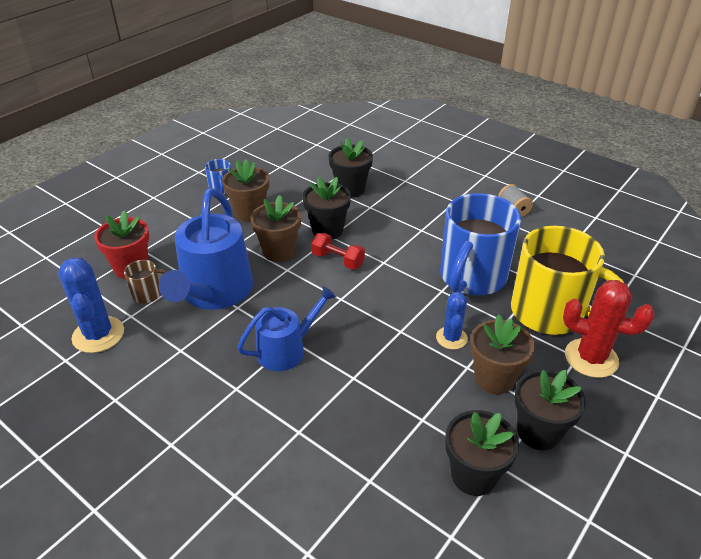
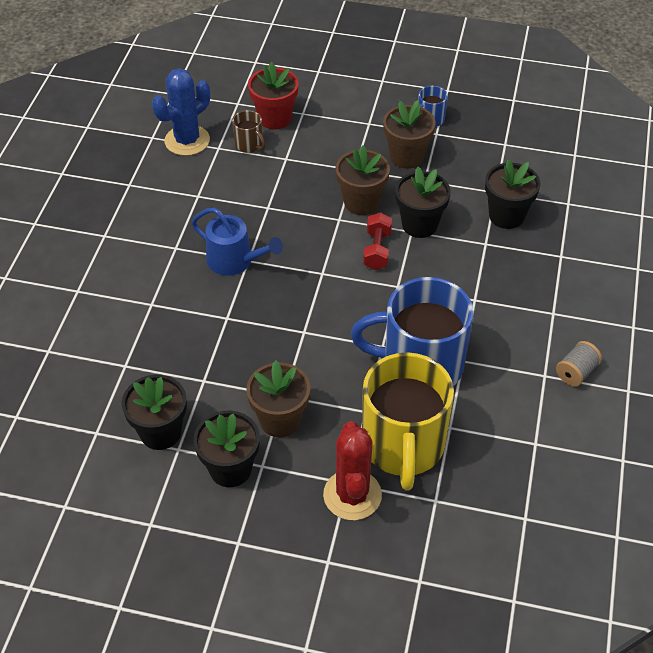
camera: 65 degrees right, 10 degrees up
blue watering can [159,188,253,310] -> none
blue cactus [436,292,468,350] -> none

